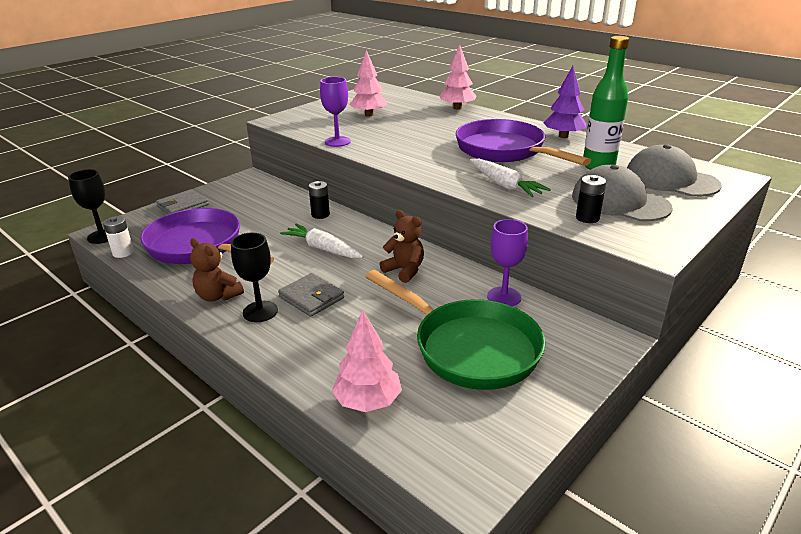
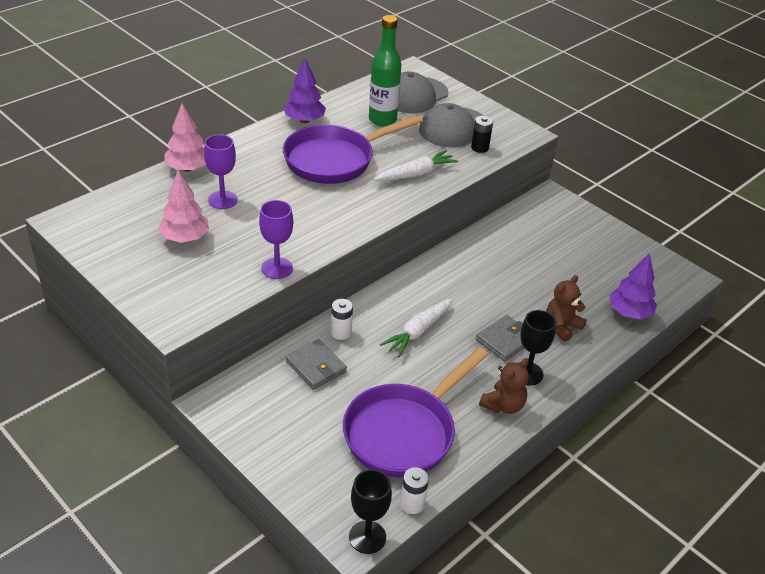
camera: 90 degrees left, 10 degrees up
grey wallet [156,189,208,214] -> grey wallet moved to [286,339,347,390]
black battery [309,181,330,219] -> white battery [331,299,353,340]
pink tree [332,310,402,412] -> purple tree [609,253,657,320]
green pan [366,270,545,390] -> none
brown teddy bear [380,210,424,283] -> brown teddy bear moved to [546,275,587,342]
purple goblet [487,219,528,306] -> purple goblet moved to [204,134,238,209]

